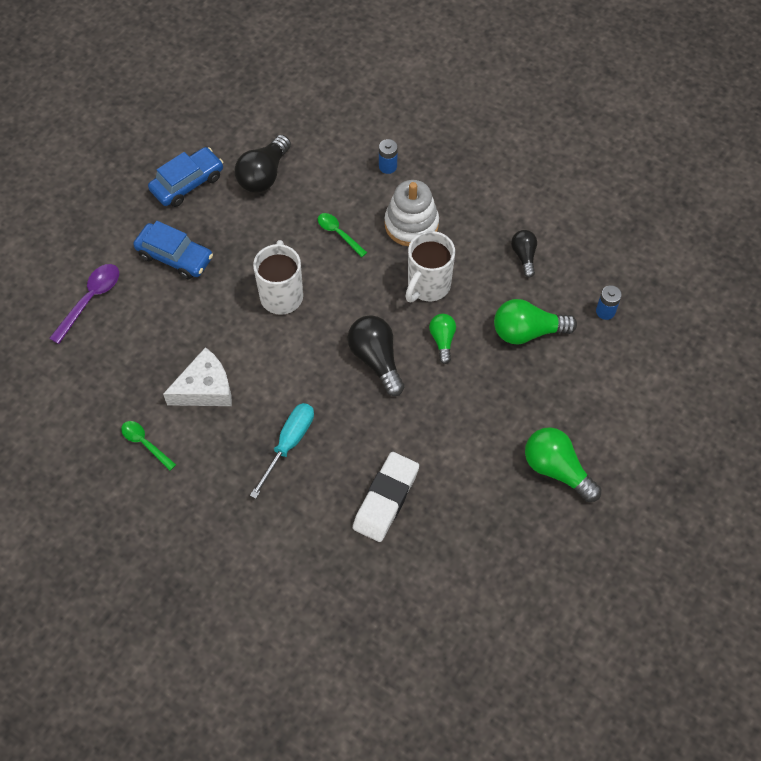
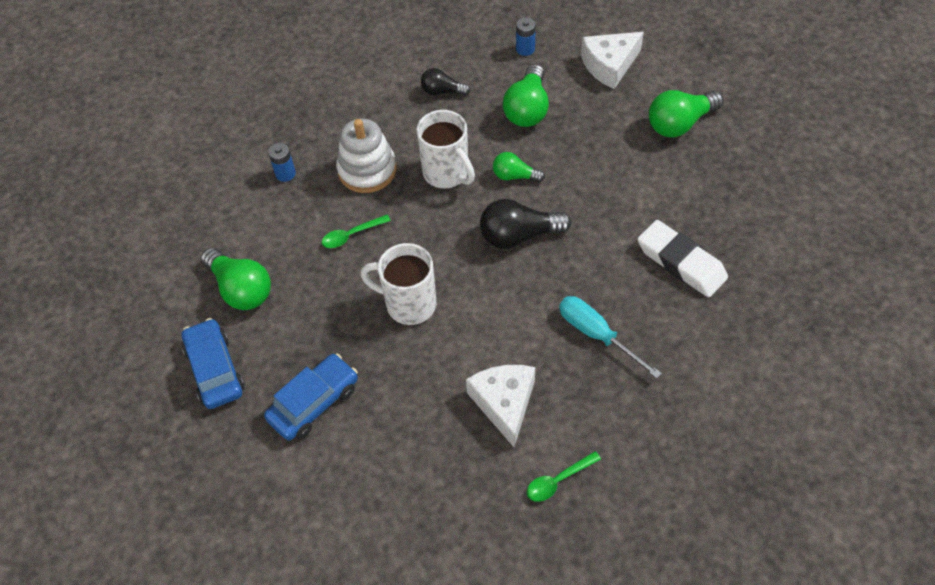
camera: 70 degrees left, 5 degrees down
purple spoon [49,264,119,344] -> none
black light bulb [235,135,291,193] -> green light bulb [201,248,271,310]
none -> white cheese [581,32,644,89]

